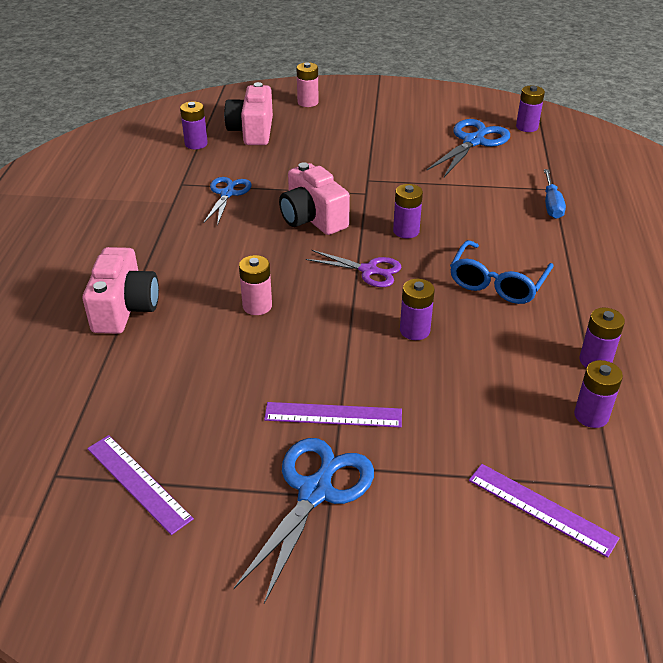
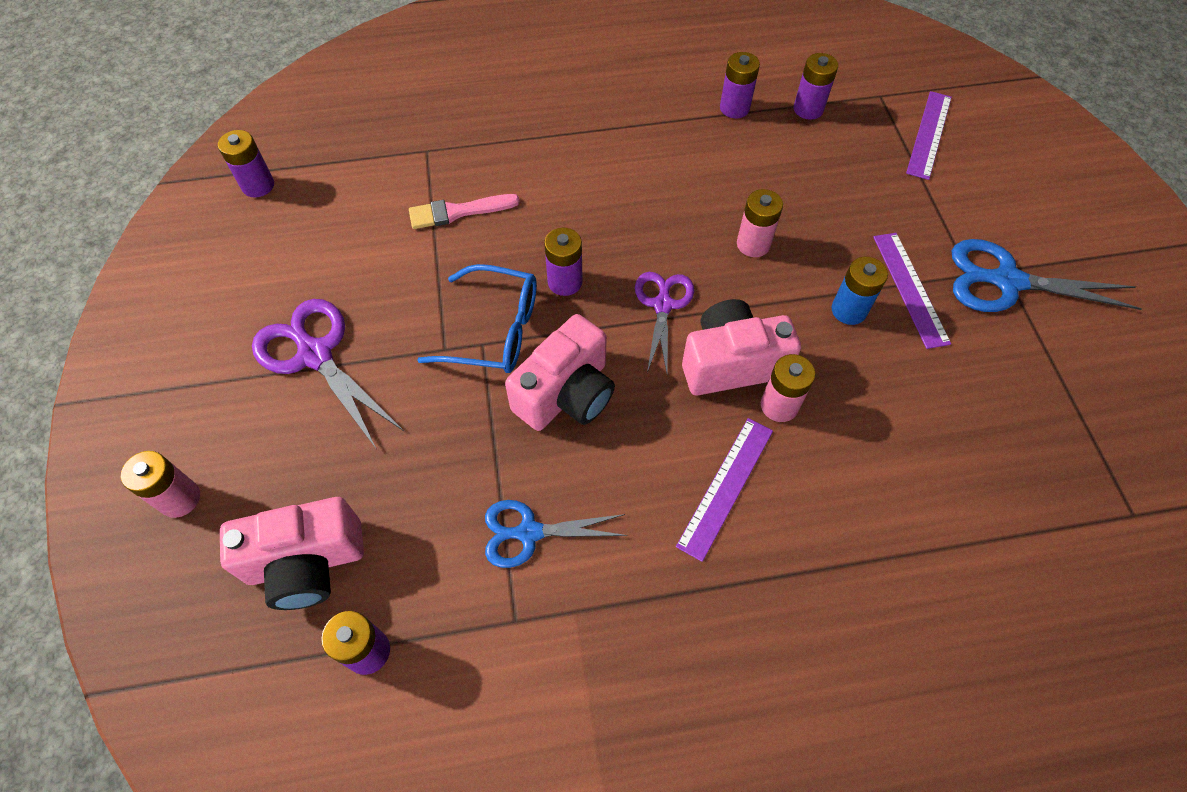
camera: 105 degrees left, 20 degrees up
pink camera [83,247,159,334] -> pink camera moved to [682,299,801,395]
purple ruler [87,435,194,535] -> purple ruler moved to [676,418,773,562]
purple battery [400,279,435,340] -> pink battery [737,189,783,257]
blue scissors [427,119,510,177] -> none
blue glasses [450,240,553,304] -> blue glasses moved to [418,264,537,373]
blue screwdriver [544,169,566,219] -> none
none -> purple scissors [252,299,404,448]
none -> pink brush [409,194,520,229]
none -> blue battery [832,257,888,325]

